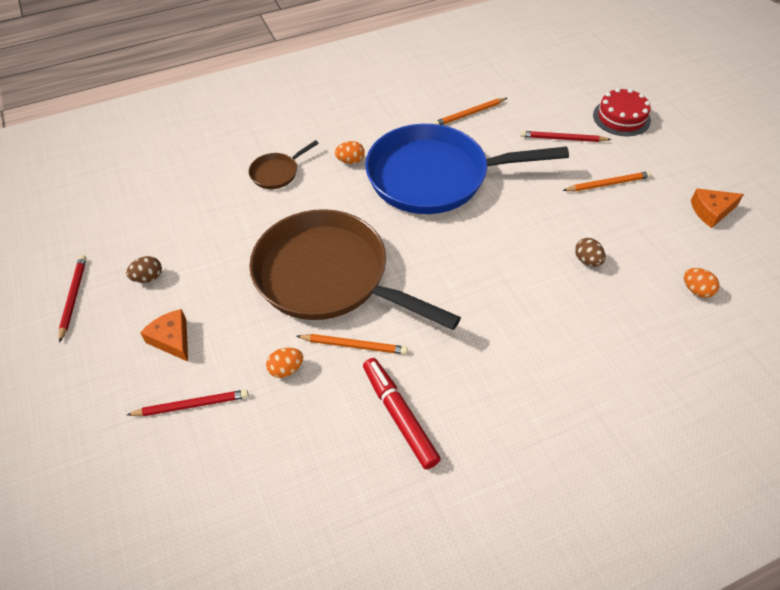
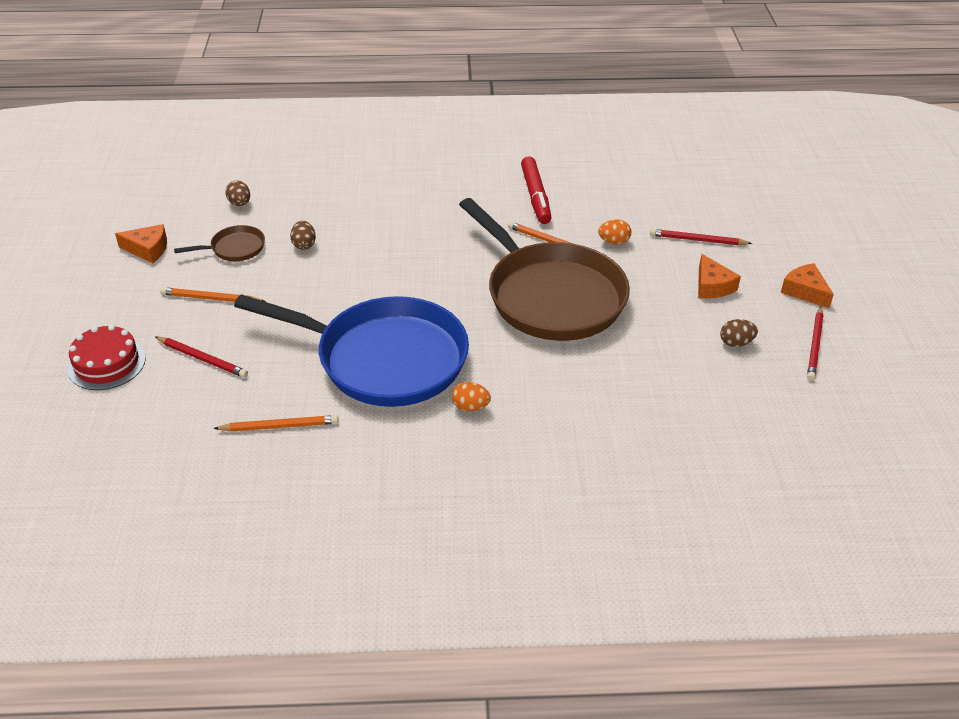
camera: 160 degrees left, 10 degrees down
brown pan [249,140,319,189] -> brown pan moved to [174,225,265,261]
orange egg [684,268,720,298] -> brown egg [225,181,250,206]
none -> orange cheese [781,263,834,308]

